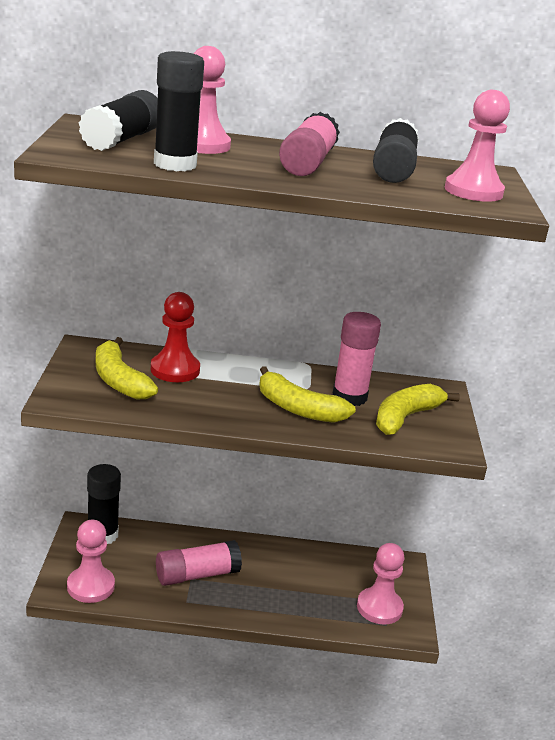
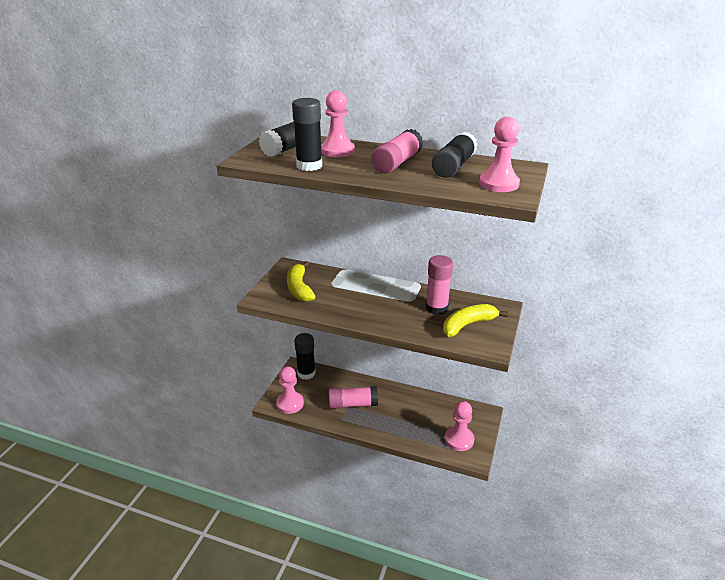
camera: 20 degrees right, 5 degrees up
red pawn [151,292,200,382] -> none
yellow banana [259,366,356,423] -> none

